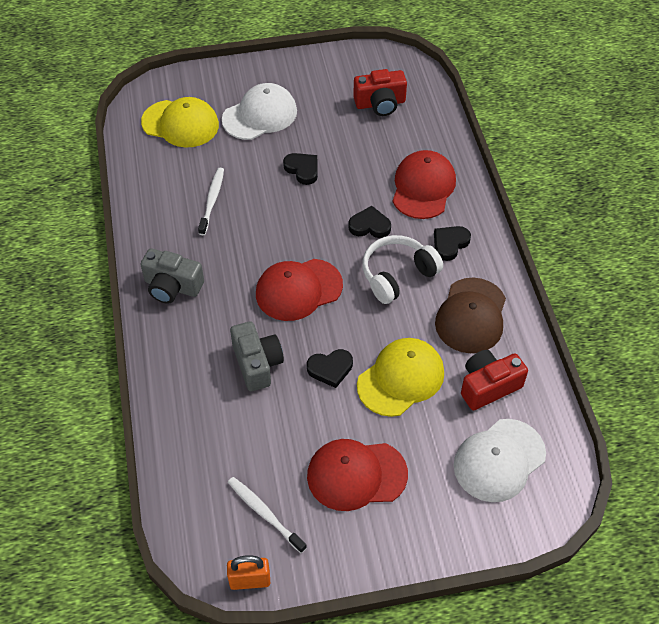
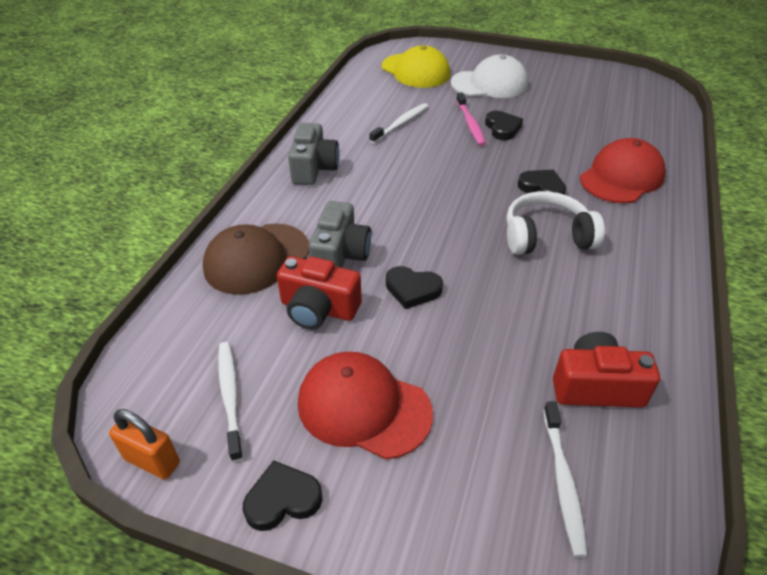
camera: 30 degrees right, 10 degrees down
grey camera [140,248,204,304] -> grey camera turned 135 degrees counterclockwise [288,123,339,185]
red cap [256,259,343,321] -> none
red camera [353,69,407,116] -> red camera moved to [277,256,362,329]
yellow cap [357,338,444,417] -> none
black heart [434,226,471,261] -> black heart moved to [243,460,322,531]
brown cap [435,278,506,353] -> brown cap moved to [203,223,309,295]
white cap [454,419,546,502] -> white toothbrush [543,402,588,557]
none -> pink toothbrush [456,93,486,146]

